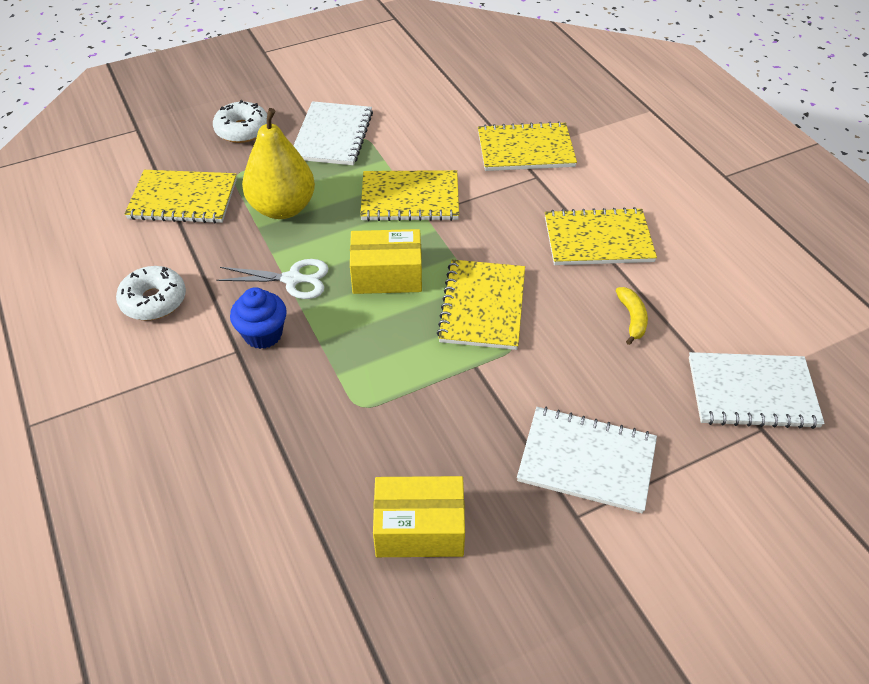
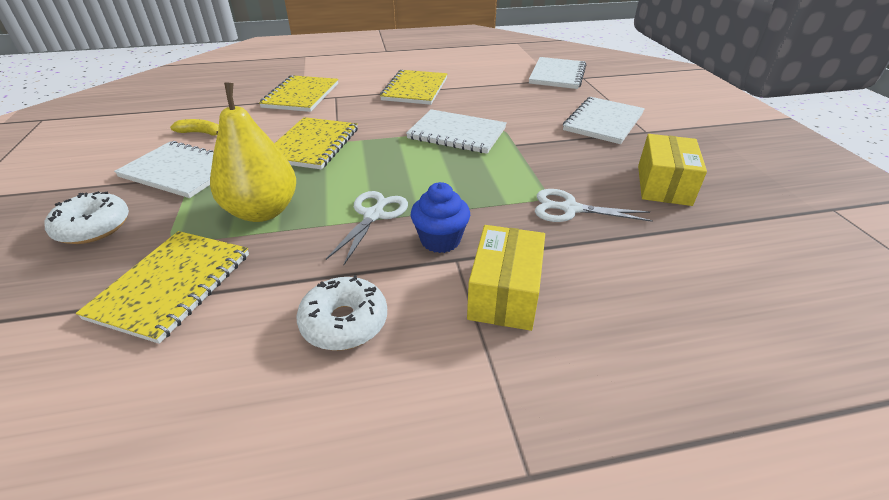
camera: 75 degrees left, 10 degrees down
yellow box [350,229,422,294] -> yellow box moved to [467,225,545,331]
yellow notebook [437,260,525,350] -> white notebook [406,109,507,154]
yellow banana [616,287,648,345] -> yellow banana moved to [170,119,219,136]
none -> white scissors [535,189,653,222]

